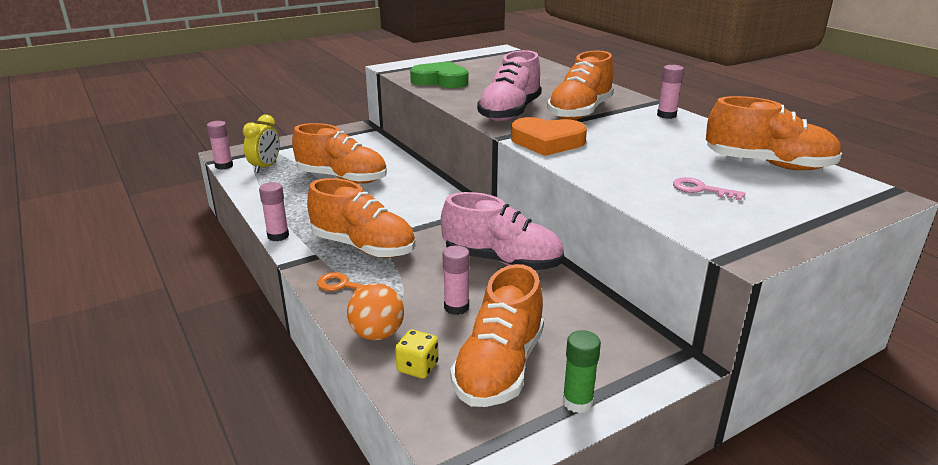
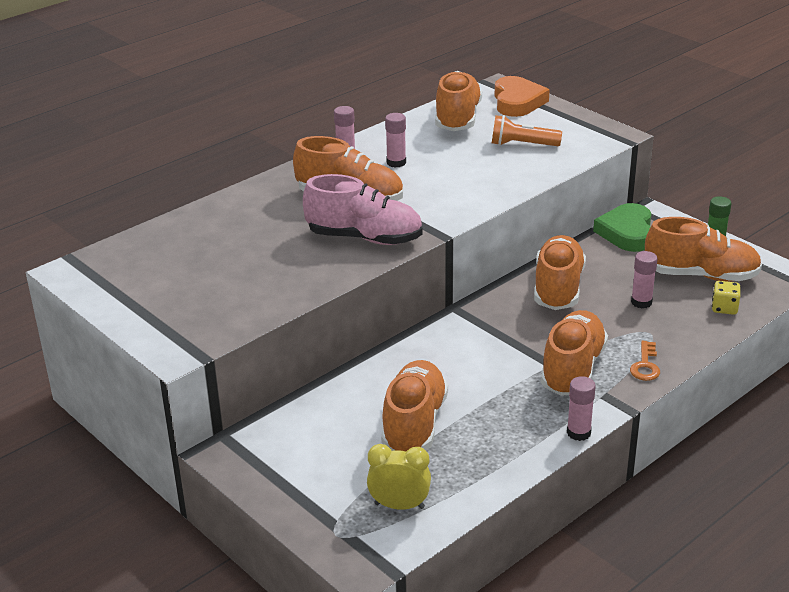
camera: 100 degrees left, 5 degrees up
pink glue stick [207,121,233,170] -> pink glue stick moved to [385,113,406,168]
orange ball [347,283,404,340] -> none
green heart [410,61,468,88] -> green heart moved to [593,203,652,252]
pink shoe [441,192,564,271] -> orange shoe [534,235,586,310]
orange heart [511,117,587,156] -> orange heart moved to [495,76,550,117]
pink key [673,177,745,201] -> orange flashlight [492,115,562,146]

